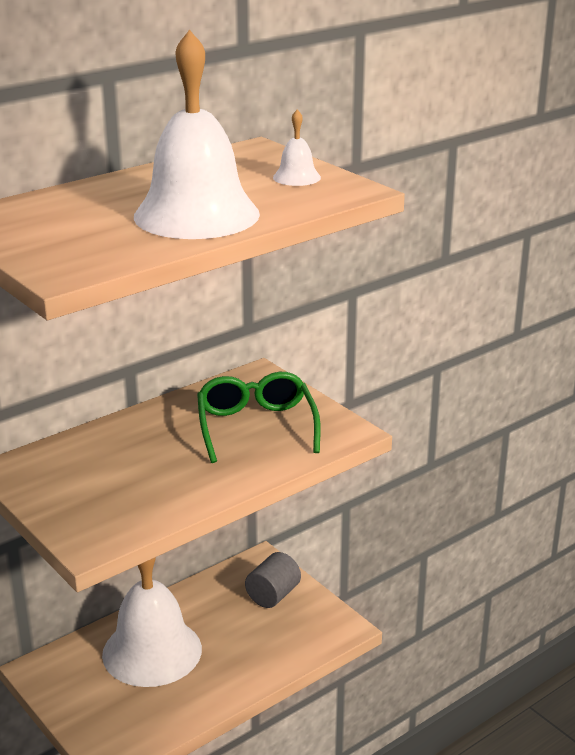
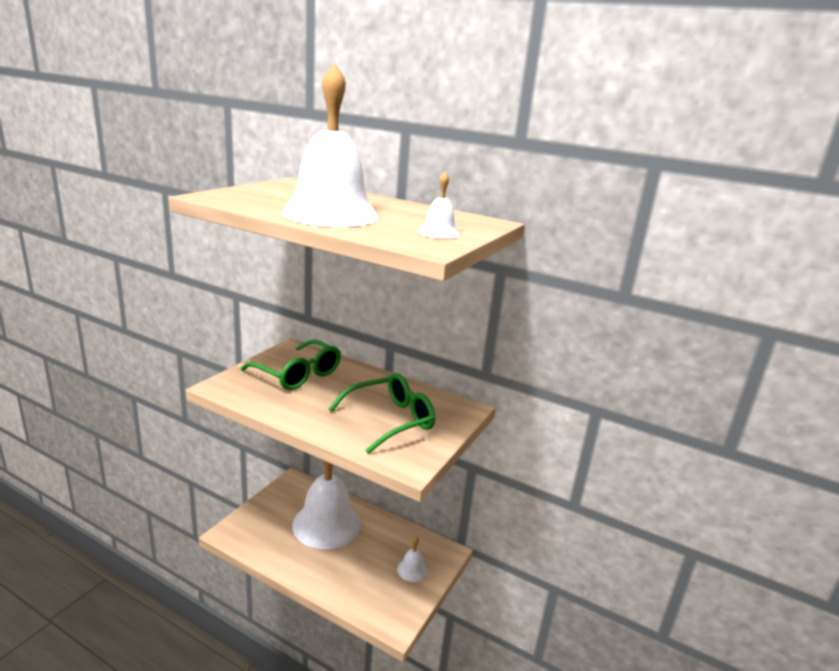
camera: 65 degrees right, 5 degrees down
grey cylinder [245,552,301,608] -> white bell [397,536,427,582]
none -> green glasses [240,340,341,390]

